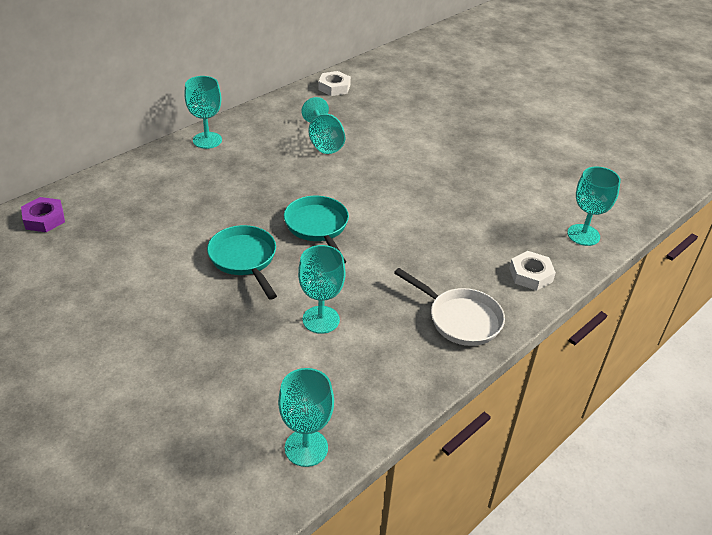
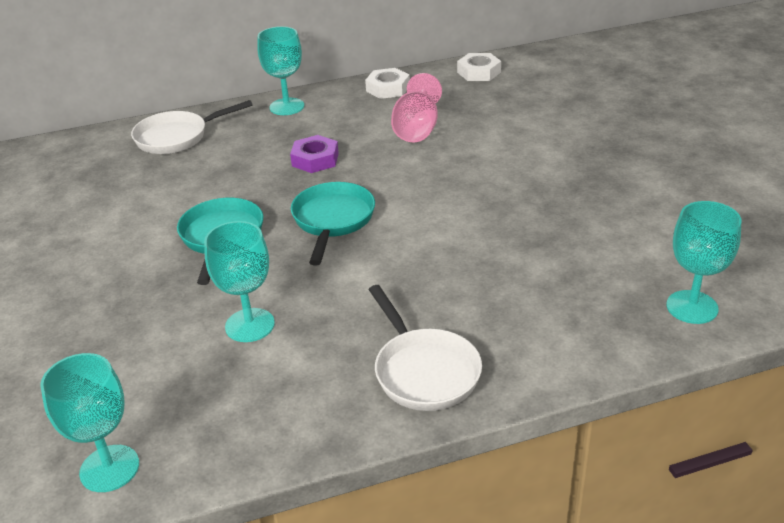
camera: 30 degrees right, 5 degrees down
purple nut [21,197,65,232] -> purple nut moved to [290,135,339,173]
turquoise goblet [301,97,345,154] -> pink goblet [391,73,442,142]
white nut [509,251,556,291] -> white nut moved to [365,68,410,99]
none -> white pan [131,100,253,154]

